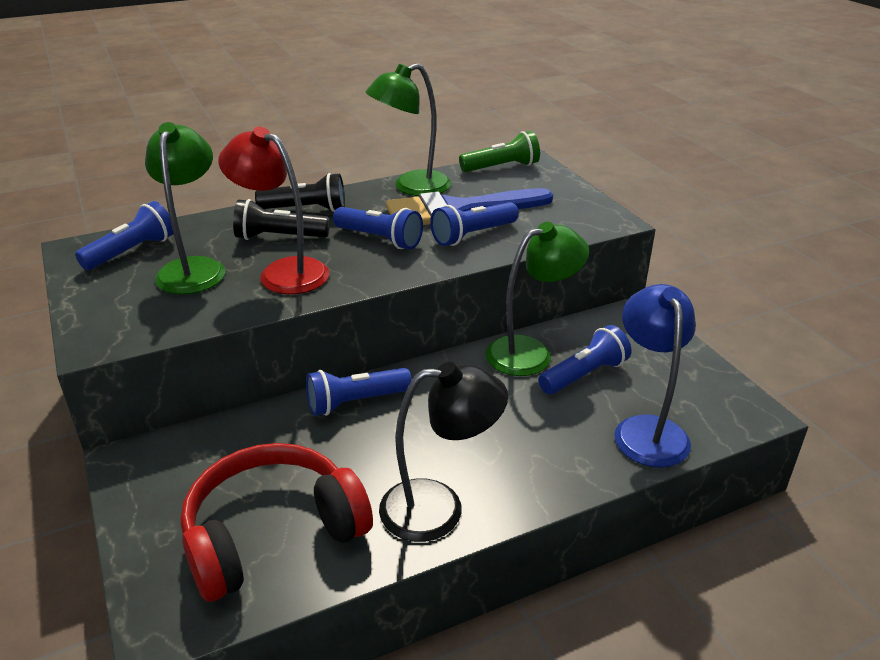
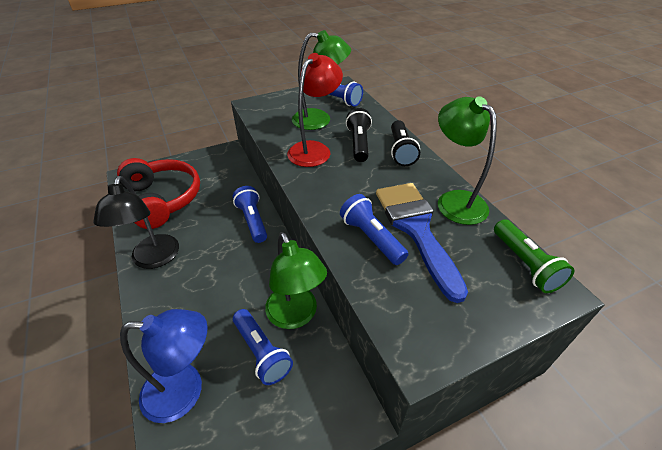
camera: 90 degrees right, 10 degrees up
blue flashlight [333,207,423,249] -> none

